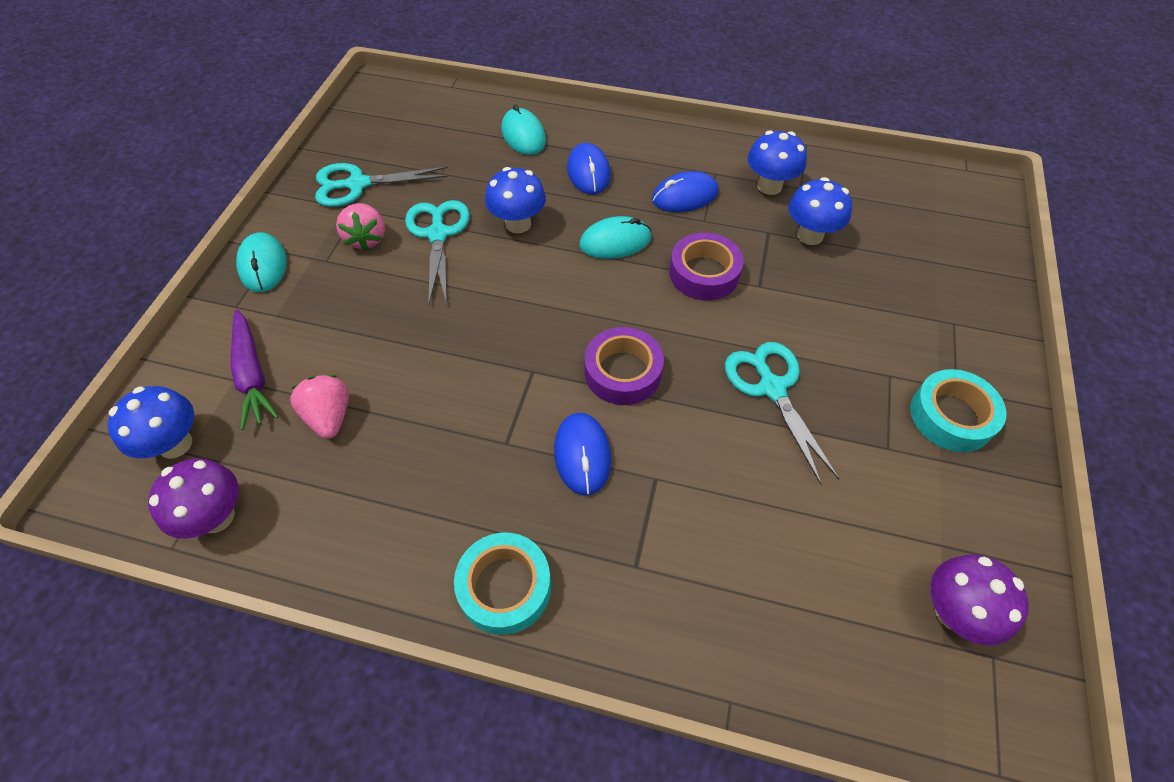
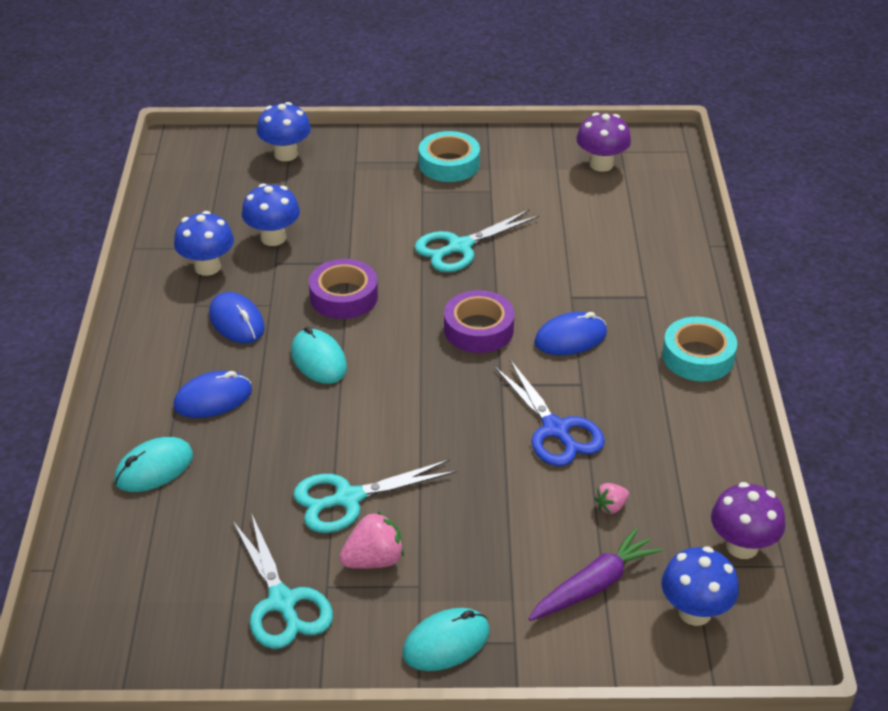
camera: 105 degrees left, 15 degrees down
pink strawberry [290,375,349,439] -> pink strawberry [594,483,629,514], size x0.58
blue mushroom [485,167,546,233] -> blue mushroom moved to [257,102,311,161]
none -> blue scissors [494,360,605,466]

